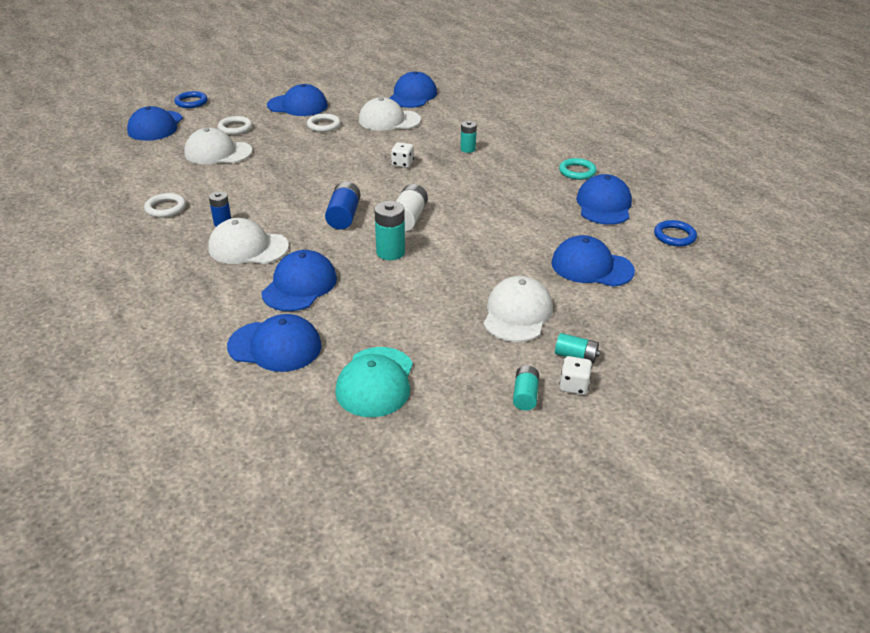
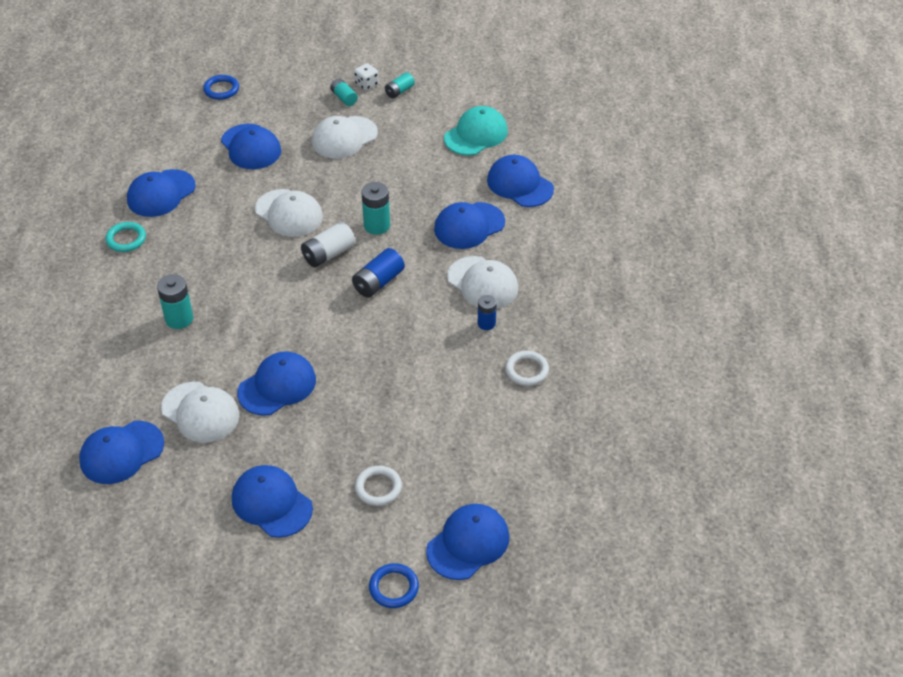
camera: 145 degrees left, 10 degrees up
white cap [184,128,252,164] -> white cap moved to [255,189,323,237]
white ring [307,114,341,132] -> none
white dice [391,142,414,168] -> none
turquoise battery [460,121,477,153] -> turquoise battery [157,274,193,329], size x1.55
blue ring [654,220,697,246] -> blue ring moved to [203,75,239,100]
none -> blue cap [237,351,316,416]

